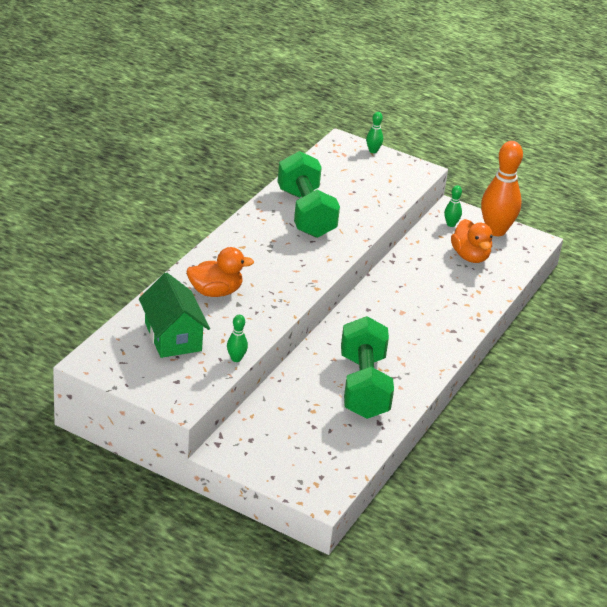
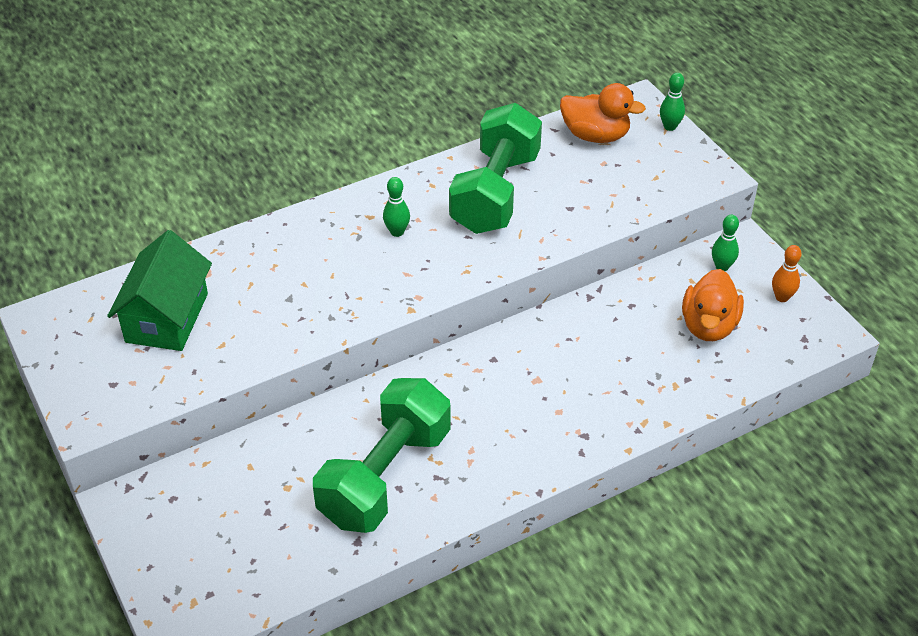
camera: 35 degrees right, 10 degrees up
orange duck [186,247,254,297] -> orange duck moved to [560,83,646,143]
green bowling pin [227,315,248,362] -> green bowling pin moved to [383,177,410,237]
orange bowling pin [481,141,523,236] -> orange bowling pin [772,245,802,302], size x0.44

